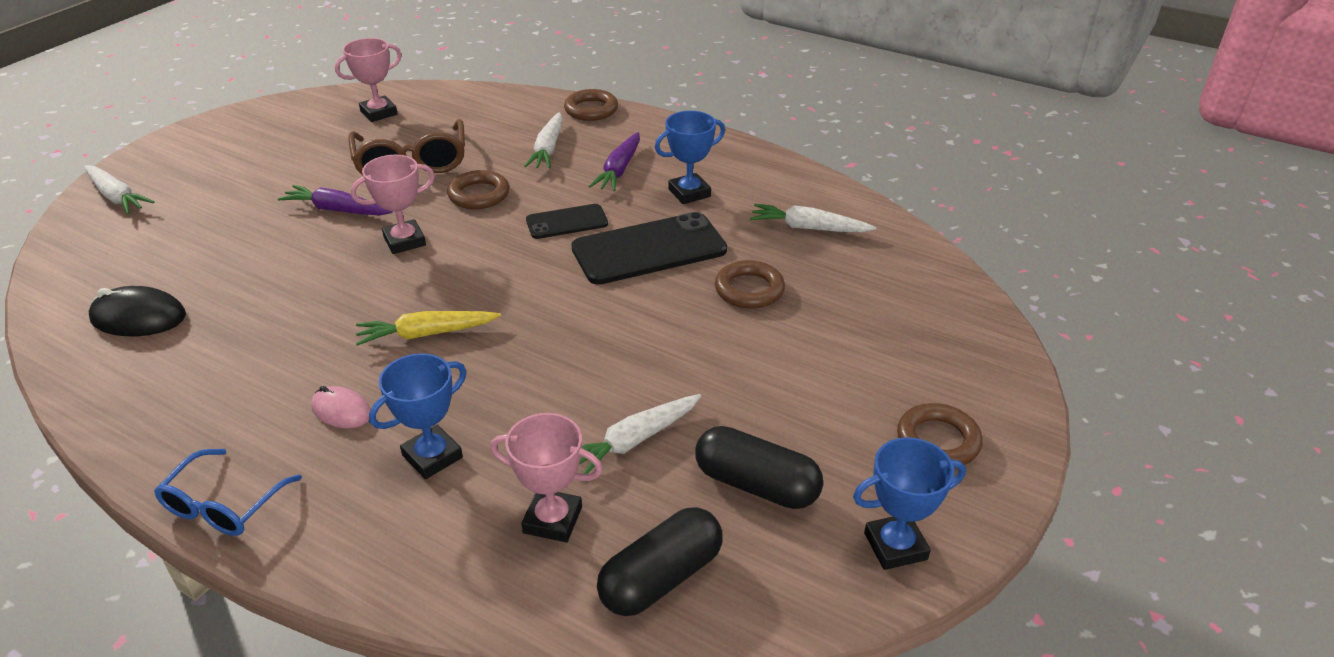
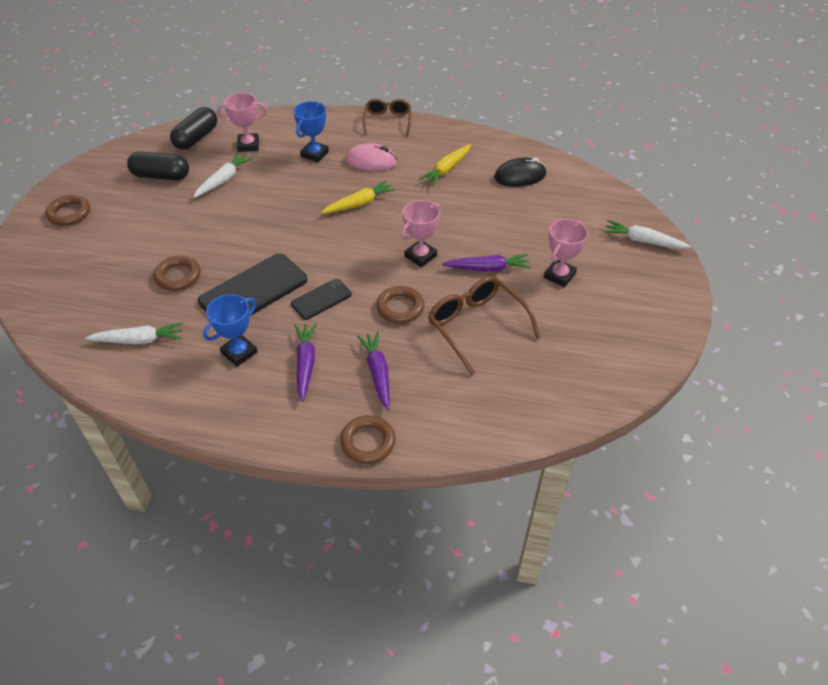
camera: 160 degrees right, 10 degrees up
blue glasses [154,449,302,536] -> brown glasses [363,99,411,136]
pink mouse [311,386,371,428] -> pink mouse [346,143,398,171], size x1.54
pink trophy [335,38,402,122] -> pink trophy moved to [544,219,588,287]
white carrot [524,112,563,169] -> purple carrot [357,331,390,410]
blue trophy [853,437,966,570] -> none
none -> yellow carrot [419,144,471,186]

